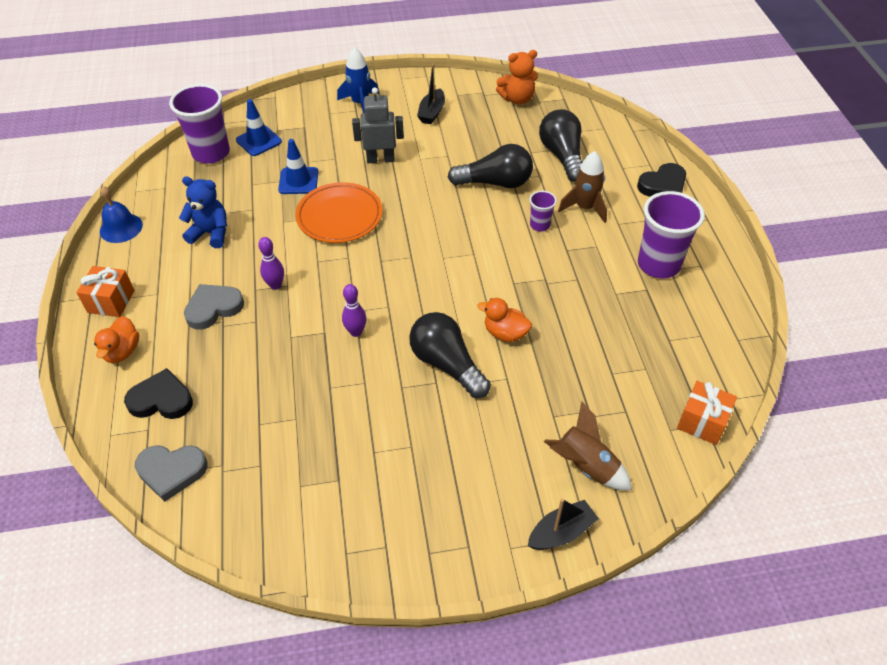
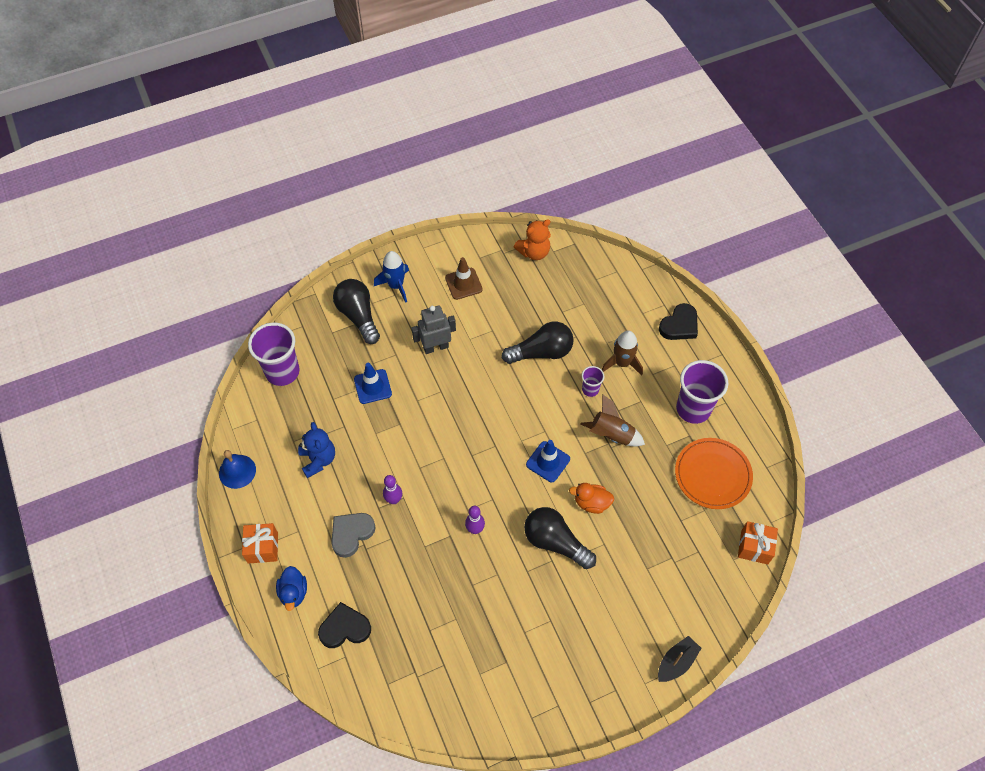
camera: 15 degrees left, 10 degrees up
orange duck [94,316,139,363] -> blue duck [276,566,307,611]
grey heart [135,445,207,502] -> none
blue teddy bear [179,176,227,248] -> blue teddy bear turned 75 degrees clockwise [298,422,335,478]
blue traffic cone [236,99,282,156] -> blue traffic cone moved to [526,440,570,482]
orange plate [295,182,383,243] -> orange plate moved to [675,438,753,509]
black boat [417,64,445,124] -> brown traffic cone [445,257,483,300]
black light bulb [539,109,582,182] -> black light bulb moved to [333,279,380,344]
brown rocket [544,402,632,490] -> brown rocket moved to [580,394,645,446]

